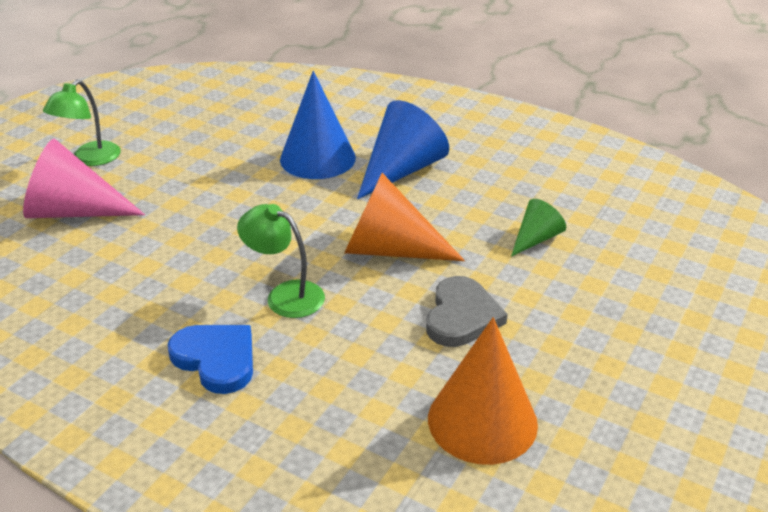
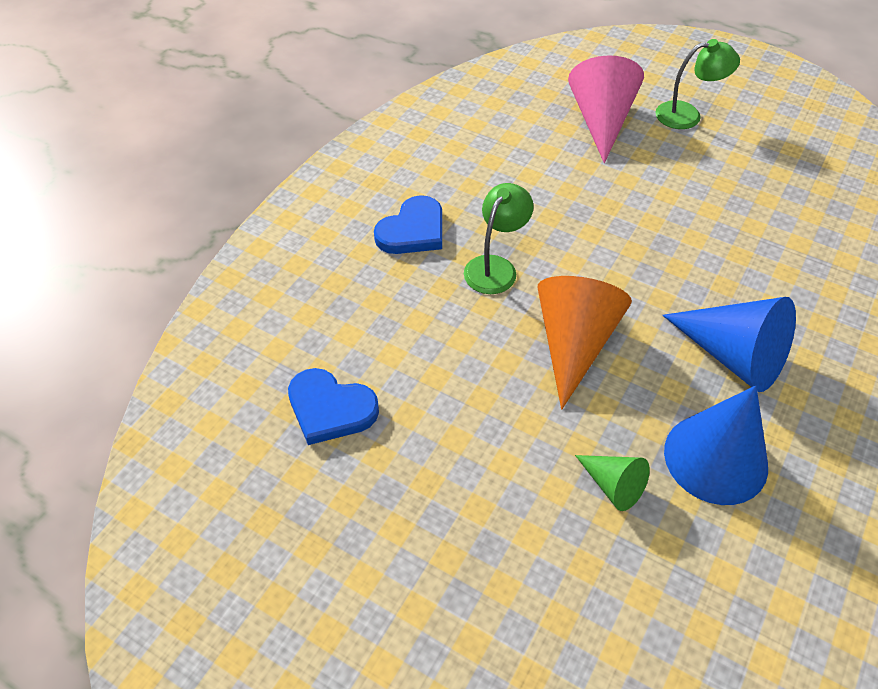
camera: 90 degrees right, 15 degrees up
green lamp [43,80,121,166] -> green lamp turned 150 degrees clockwise [656,39,740,129]
blue cone [280,71,356,179] -> blue cone moved to [664,385,768,505]
grey heart [426,276,508,347] -> none
orange cone [428,317,538,465] -> blue heart [288,368,379,445]

